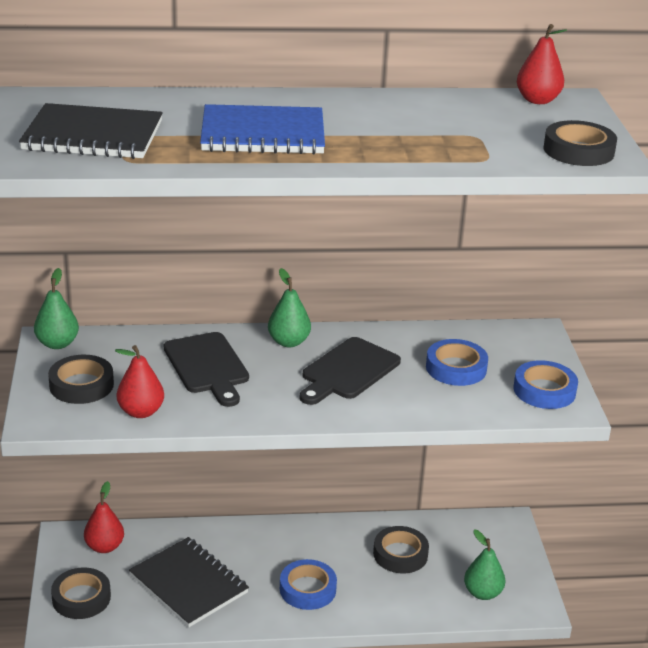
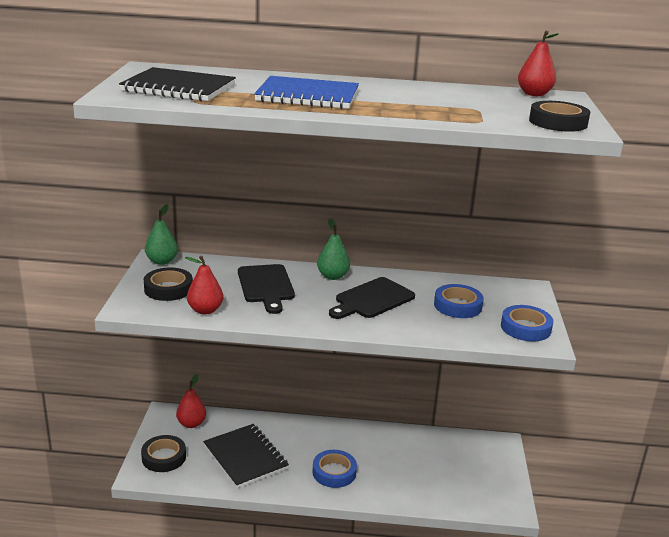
camera: 10 degrees right, 5 degrees down
black tape [373,526,429,573] -> none
green pear [464,530,505,600] -> none

